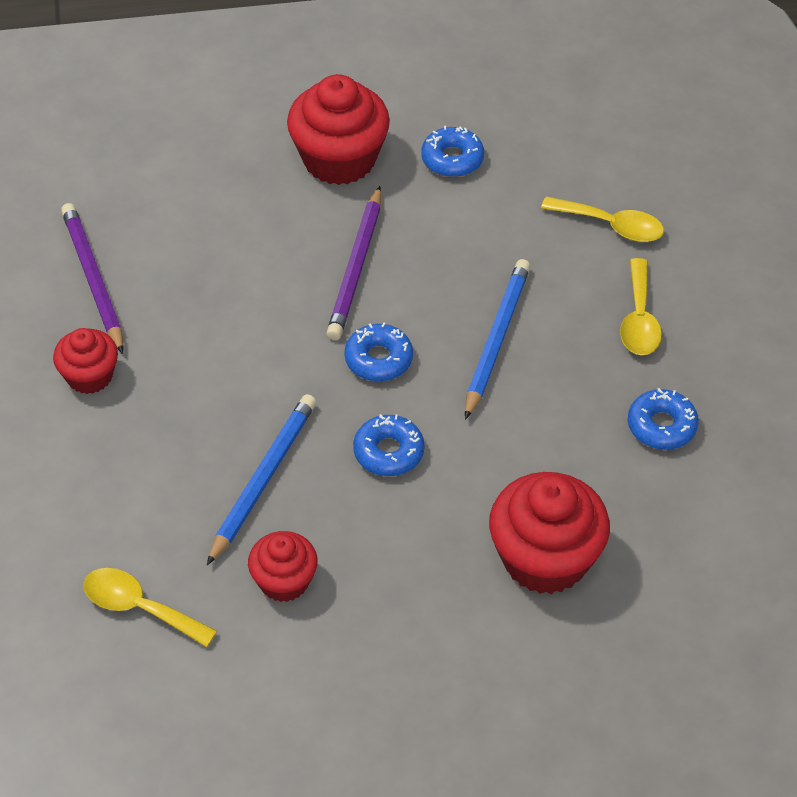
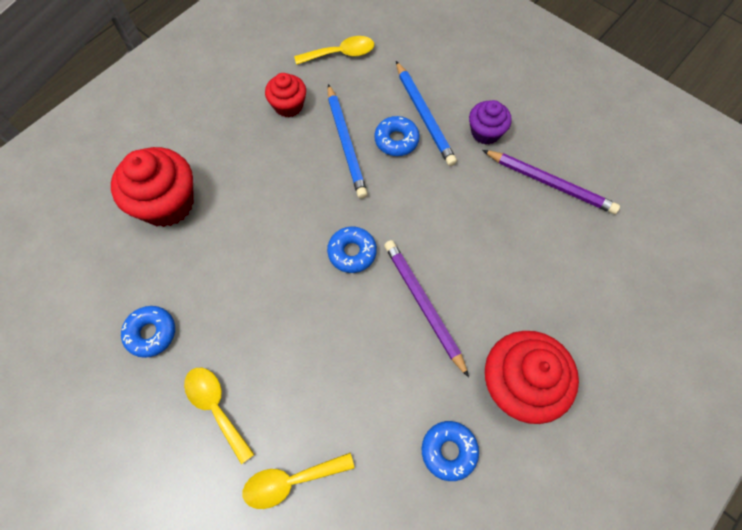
camera: 140 degrees right, 15 degrees up
red cupcake [53,328,118,394] -> purple cupcake [469,100,512,145]
blue donut [353,414,424,476] -> blue donut moved to [374,116,420,156]
blue pencil [465,259,530,420] -> blue pencil moved to [396,61,457,166]

